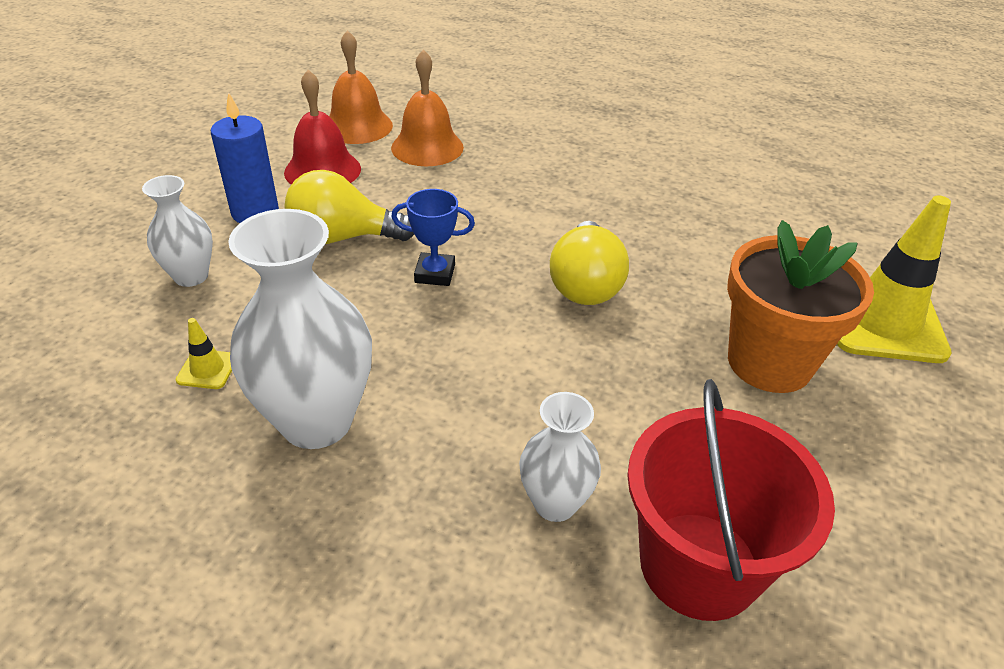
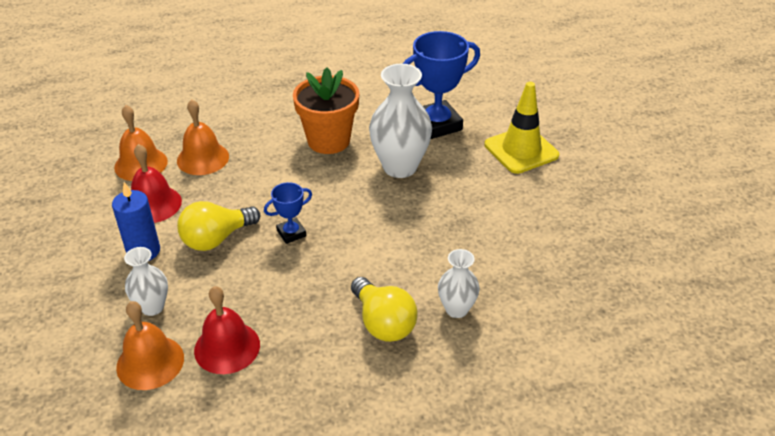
camera: 35 degrees left, 0 degrees up
yellow traffic cone [175,318,232,389] -> red bell [194,286,260,374]
white vase [228,209,372,449] -> white vase moved to [369,64,432,178]
yellow light bulb [550,221,629,305] -> yellow light bulb moved to [351,277,417,342]
red bucket [627,379,835,621] -> none
orange flower pot [727,220,874,393] -> orange flower pot moved to [293,67,359,154]
none -> orange bell [116,301,184,390]
none -> blue trophy [403,31,480,139]

